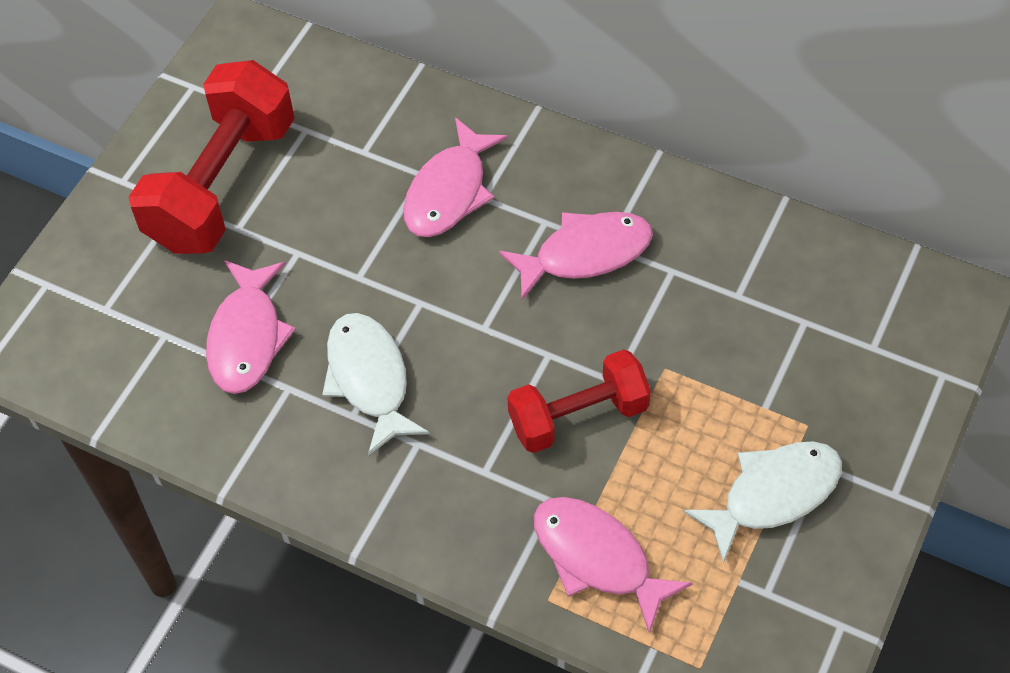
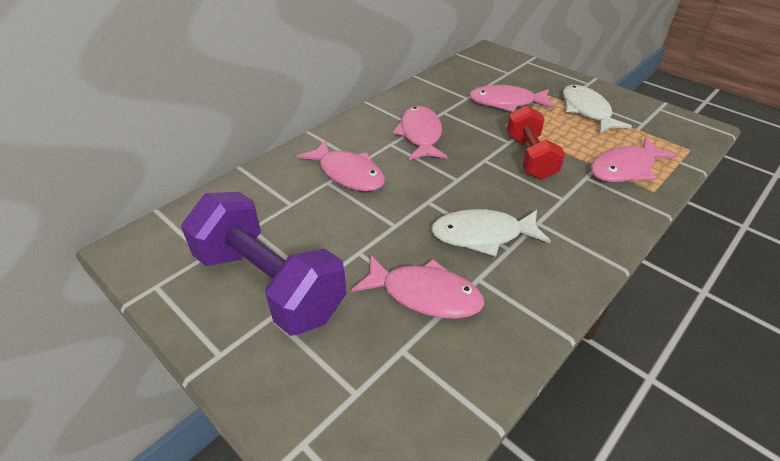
camera: 75 degrees left, 15 degrees down
red dumbbell [129,60,295,254] -> purple dumbbell [181,192,347,336]
none -> pink fish [469,85,555,112]

